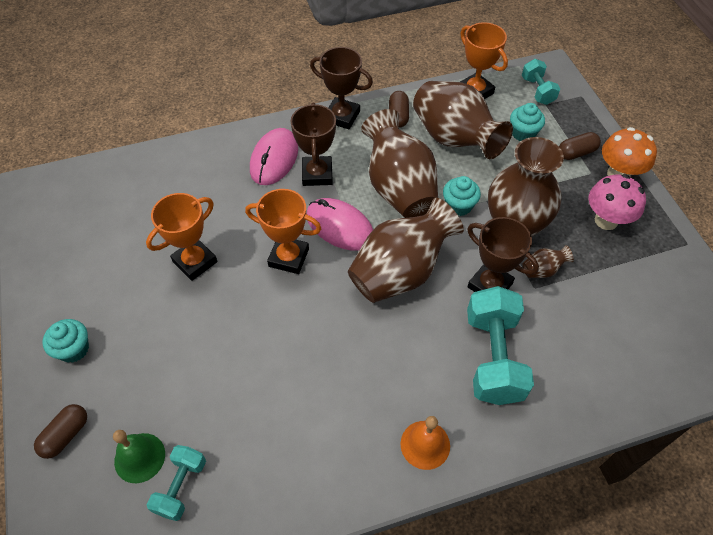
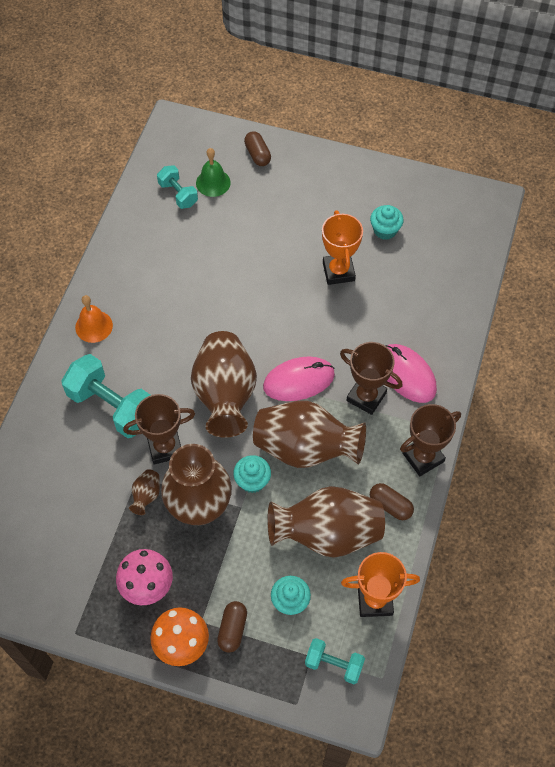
camera: 125 degrees right, 5 degrees up
turquoise cupcake [43,319,89,363] -> turquoise cupcake moved to [370,205,404,240]
orange trophy [245,189,321,274] -> none

